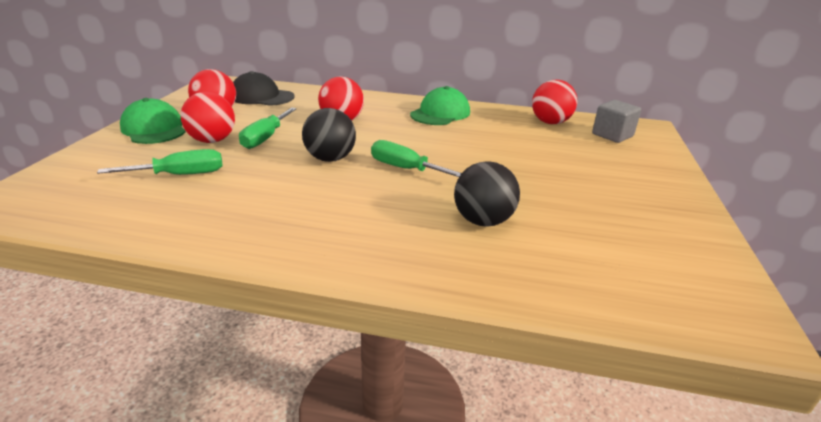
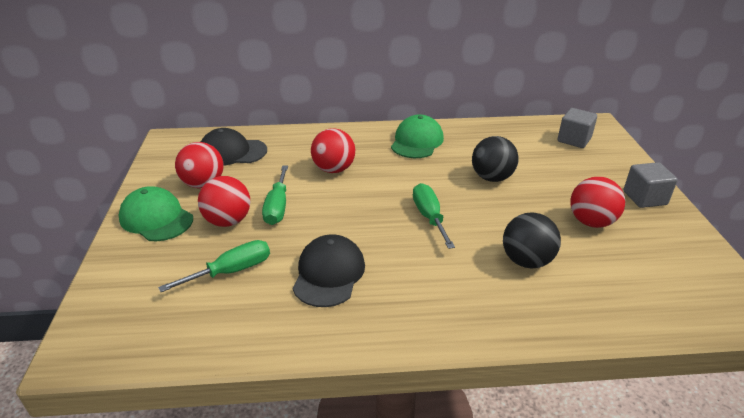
camera: 15 degrees left, 5 degrees up
black ball [302,108,356,162] -> black ball moved to [472,136,519,182]
green screwdriver [371,140,462,177] -> green screwdriver turned 60 degrees clockwise [413,183,455,249]
red ball [532,80,577,124] -> red ball moved to [570,177,625,228]
none -> black cap [293,234,365,307]
none -> grey cube [624,162,678,208]

